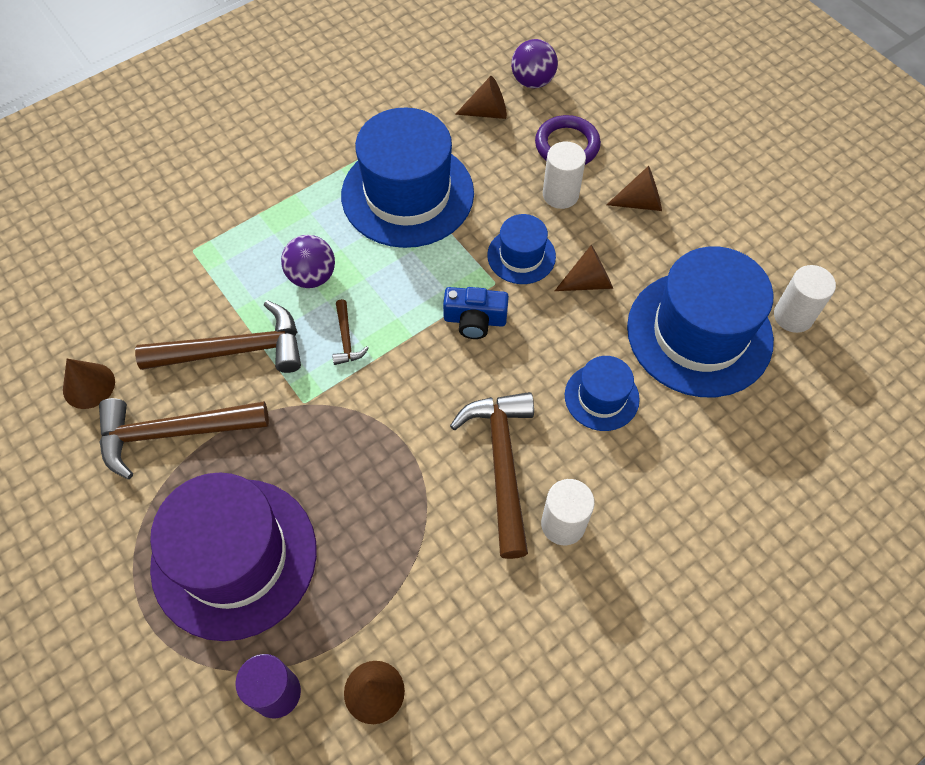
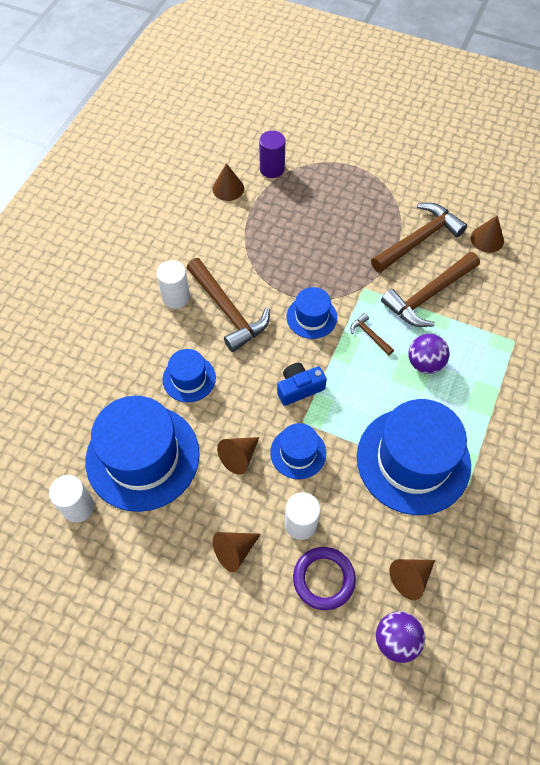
camera: 150 degrees right, 0 degrees up
purple hat [150,473,317,641] -> none
none -> blue hat [287,287,337,339]

